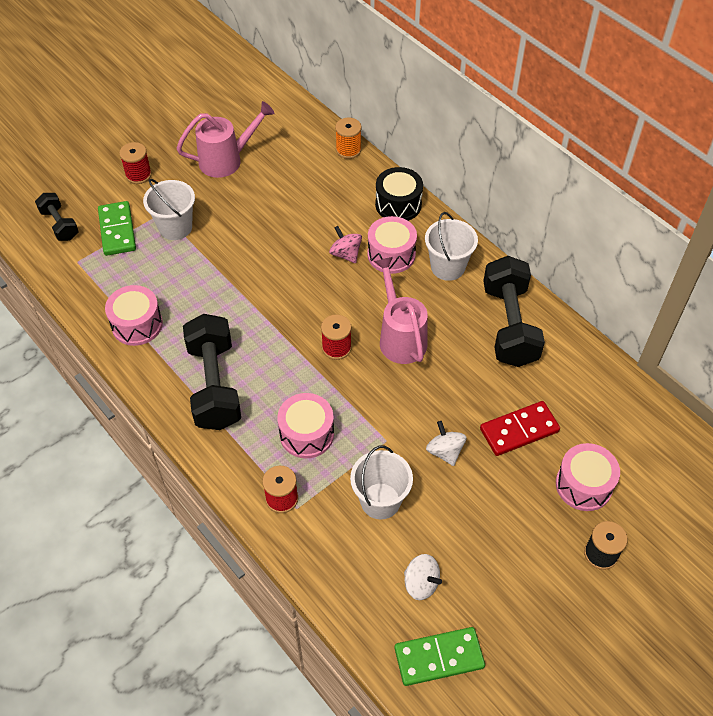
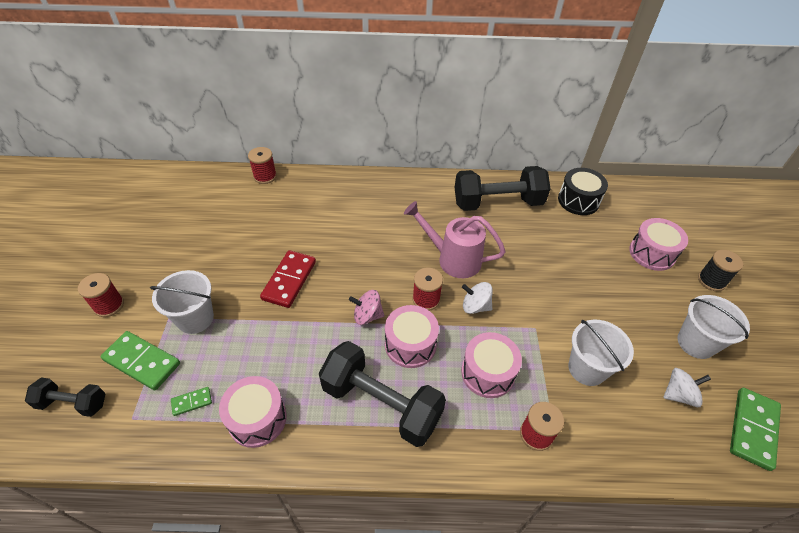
camera: 50 degrees left, 5 degrees down
pink watering can [176,101,275,178] -> none
pink spinning top [329,226,362,263] -> pink spinning top moved to [349,290,384,325]
orange spool [335,118,361,159] -> red spool [248,147,277,184]
pink drum [367,216,417,274] -> pink drum moved to [385,305,439,368]
black drum [375,167,423,221] -> black drum moved to [558,168,608,215]
white bucket [425,212,478,281] -> white bucket moved to [677,295,750,359]
white spinning top [426,421,467,466] -> white spinning top moved to [462,282,493,314]
red domino [480,401,560,456] -> red domino moved to [260,250,316,308]
black dumbbell [483,256,545,367] -> black dumbbell turned 45 degrees counterclockwise [455,166,551,211]
none -> green domino [171,387,212,416]

